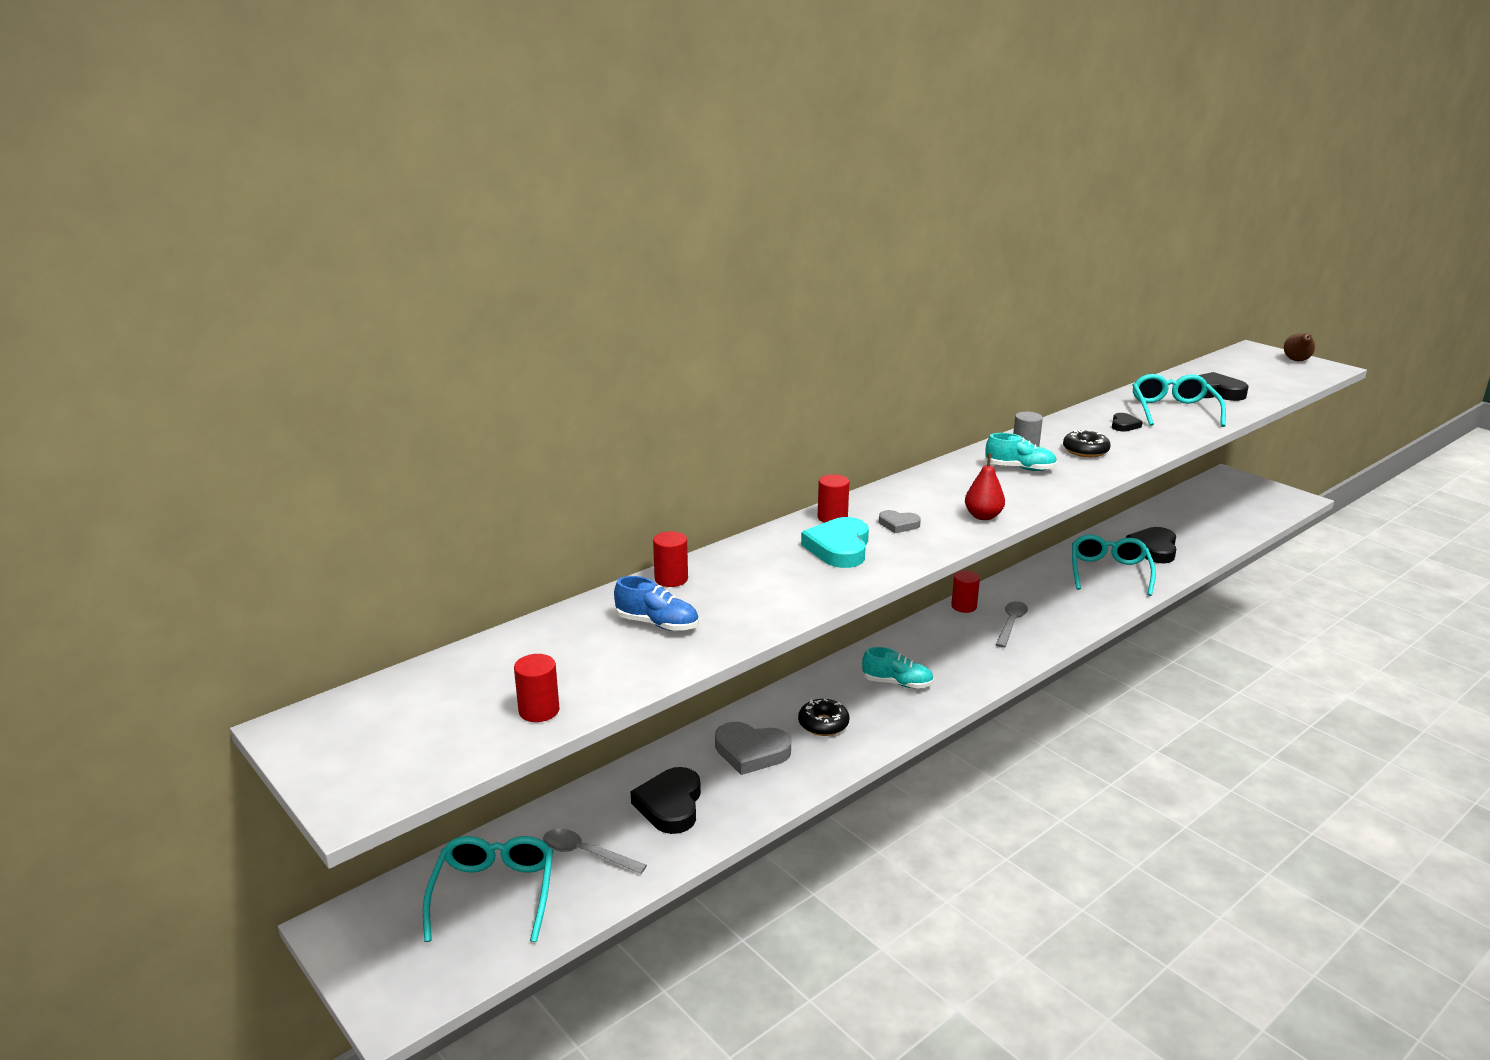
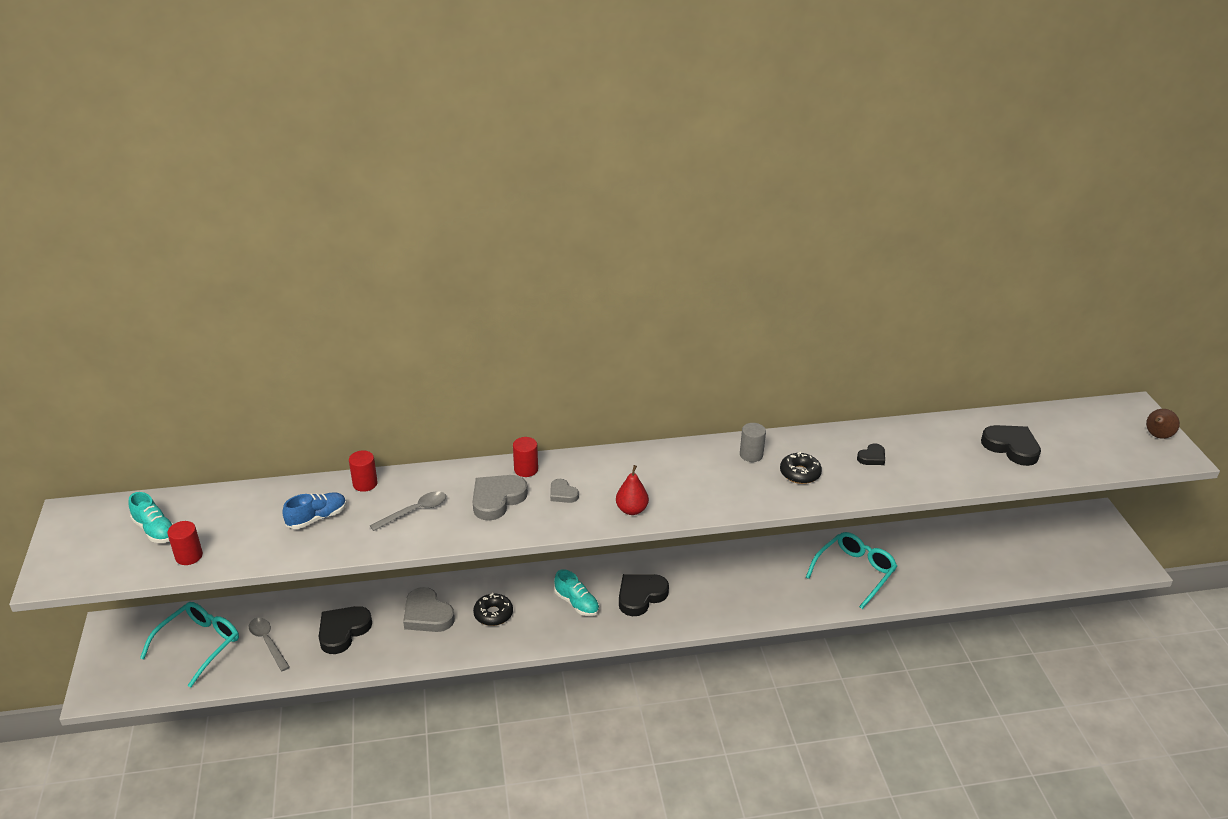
camera: 30 degrees right, 10 degrees up
blue shoe [614,576,699,631] -> blue shoe turned 90 degrees counterclockwise [282,492,346,529]
turquoise heart [801,517,869,568] -> grey heart [472,475,528,521]
red cylinder [951,571,980,613] -> none
turquoise shoe [985,433,1057,471] -> turquoise shoe moved to [129,492,173,543]
grey spoon [995,601,1028,648] -> grey spoon moved to [370,491,446,531]
black heart [1126,527,1176,563] -> black heart moved to [619,574,669,616]
turquoise glasses [1133,374,1226,427] -> none

